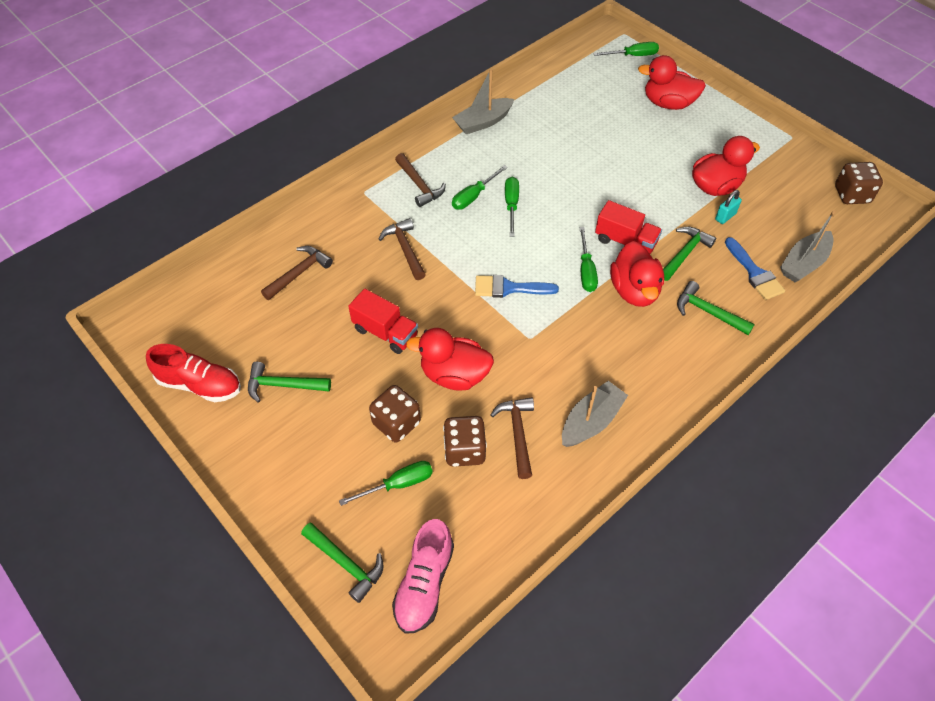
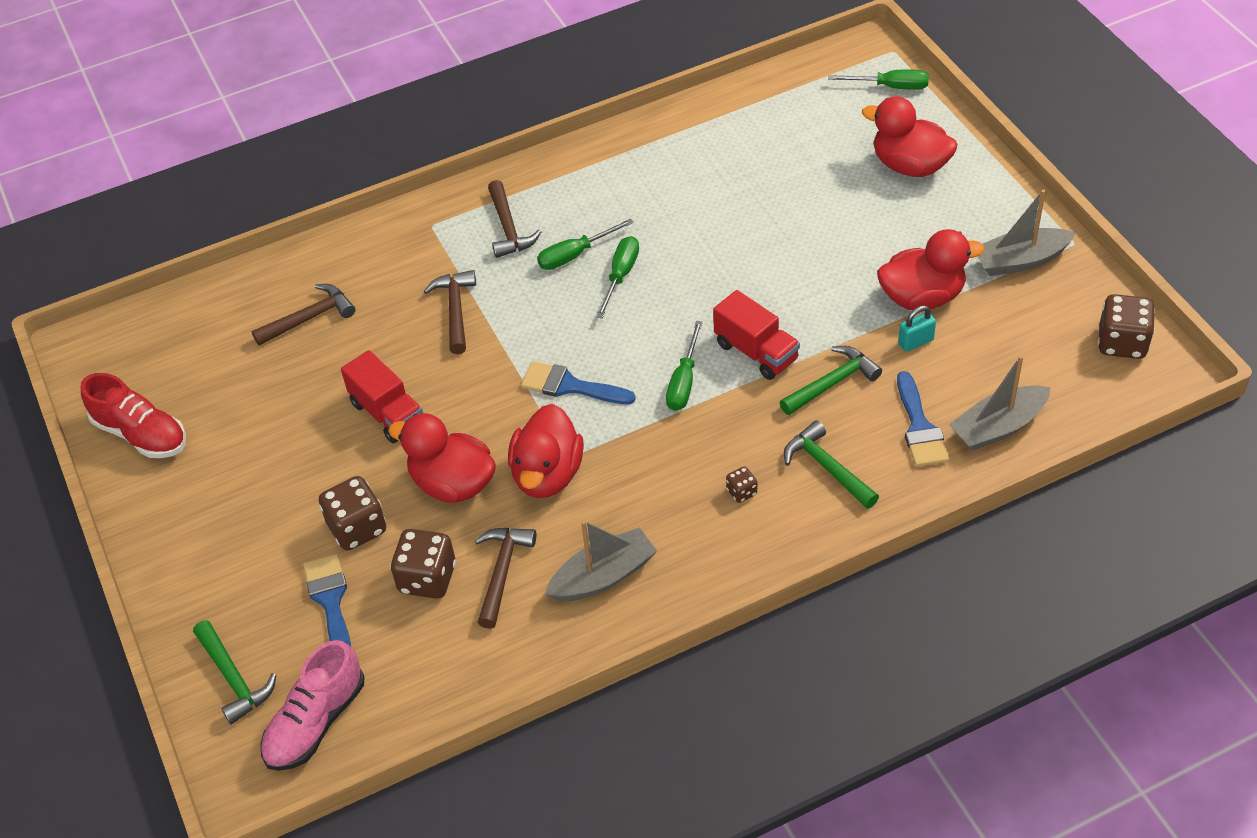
camera: 20 degrees right, 5 degrees down
green hammer [248,362,331,403] -> none
green screwdriver [339,461,433,506] -> blue brush [303,554,351,647]
grey boat [452,69,514,134] -> grey boat moved to [977,189,1076,276]
red duck [610,241,664,307] -> red duck moved to [508,404,584,498]
none -> brown dice [726,466,757,503]

